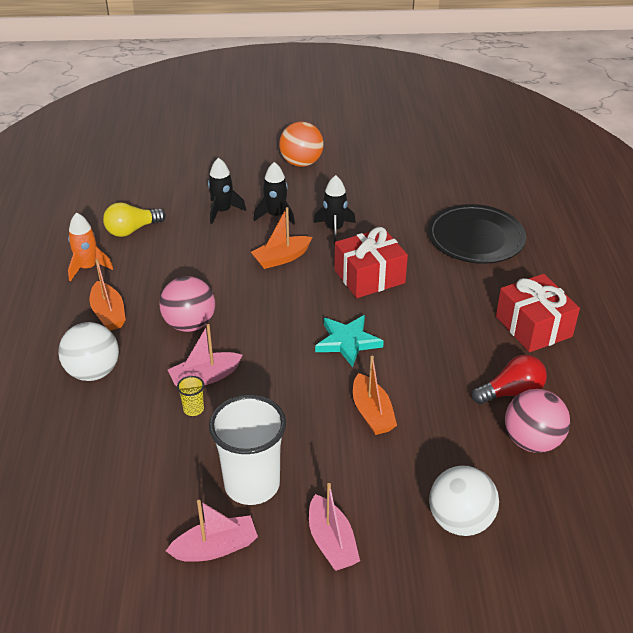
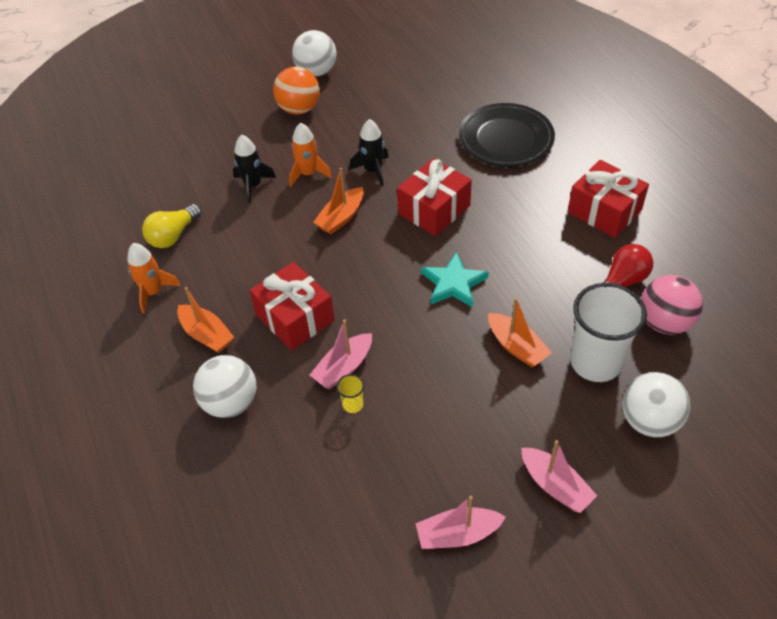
camera: 20 degrees left, 10 degrees up
pink ball [159,276,215,332] -> red gift [249,262,335,350]
pink boat [166,500,258,562] -> pink boat turned 150 degrees counterclockwise [416,496,506,549]
white cup [209,395,286,505] -> white cup moved to [570,283,647,382]
black rocket [254,162,295,225] -> orange rocket [289,123,332,187]
none -> white ball [292,30,336,77]

